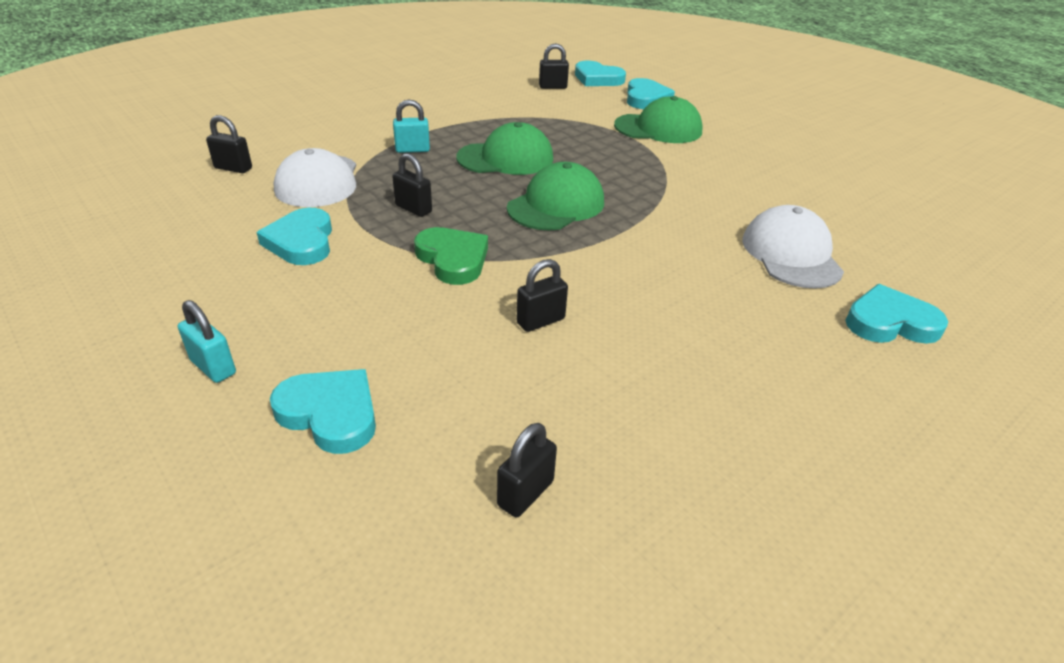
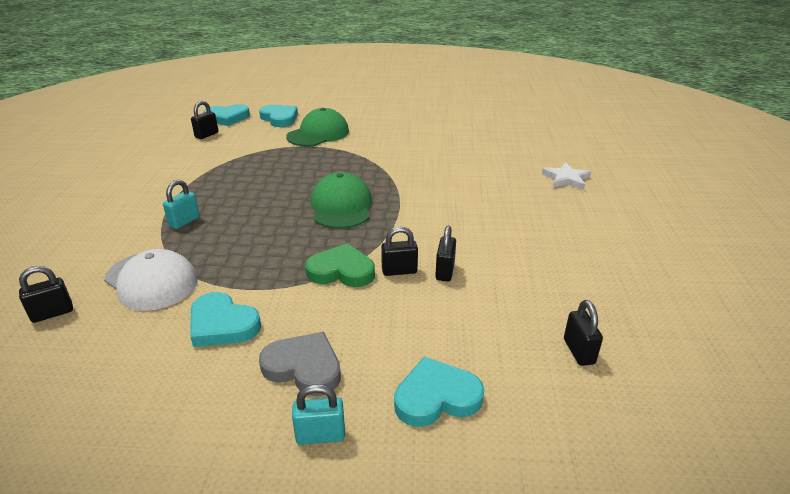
camera: 45 degrees left, 5 degrees down
black padlock [392,153,432,217] -> black padlock moved to [381,227,418,276]
green cap [456,122,553,175] -> none
white cap [742,205,844,289] -> none
turquoise heart [845,284,948,344] -> white star [542,162,591,190]
none -> grey heart [259,332,341,396]

